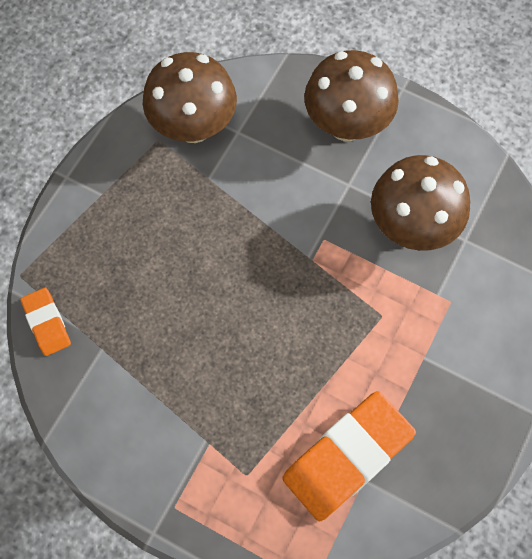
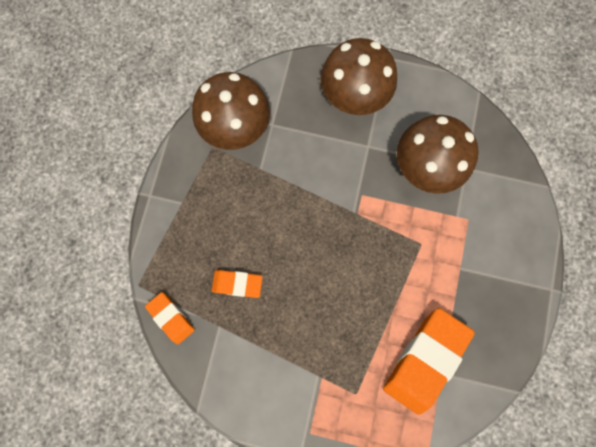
camera: 15 degrees left, 10 degrees up
none -> orange eraser [212,270,263,298]

